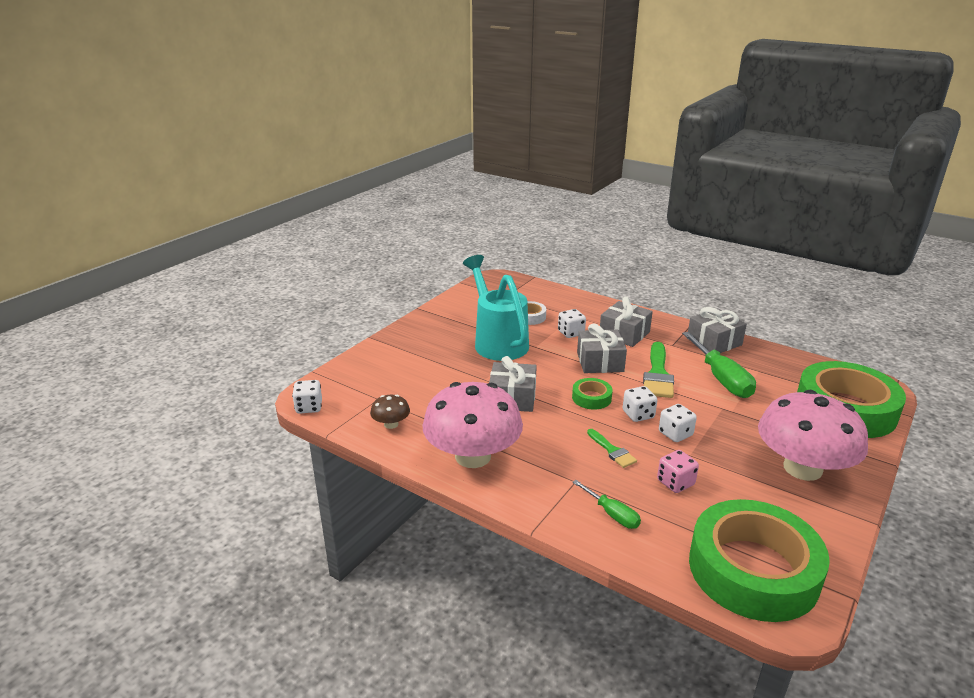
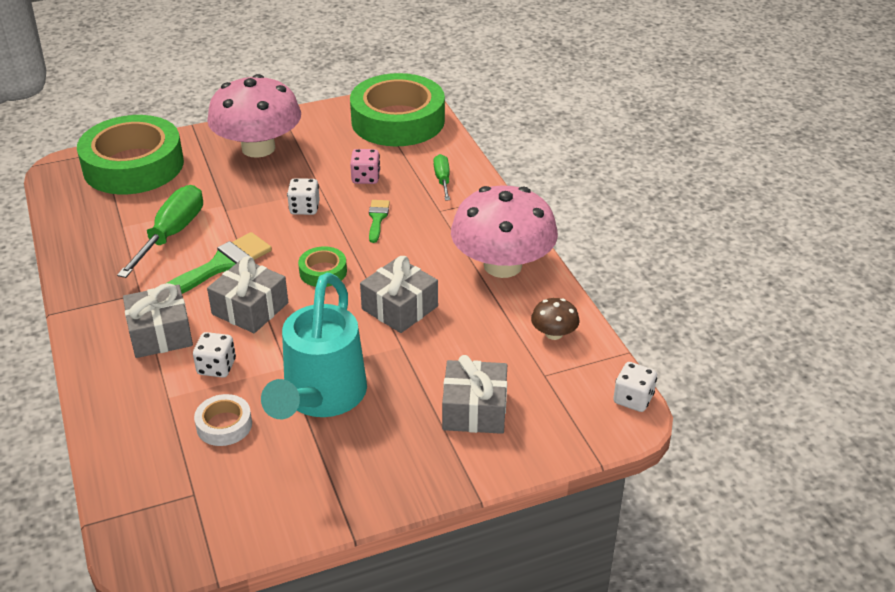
camera: 145 degrees left, 10 degrees up
white dice [623,386,657,422] -> none
grey gift [687,307,747,353] -> grey gift moved to [442,355,507,434]

